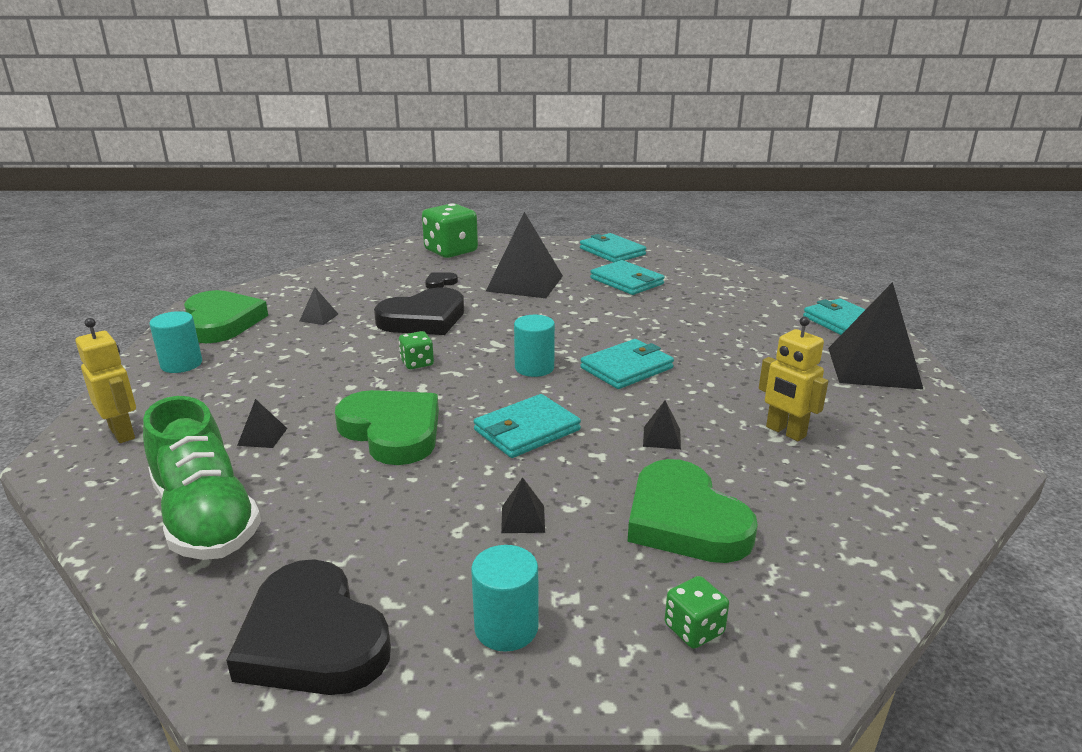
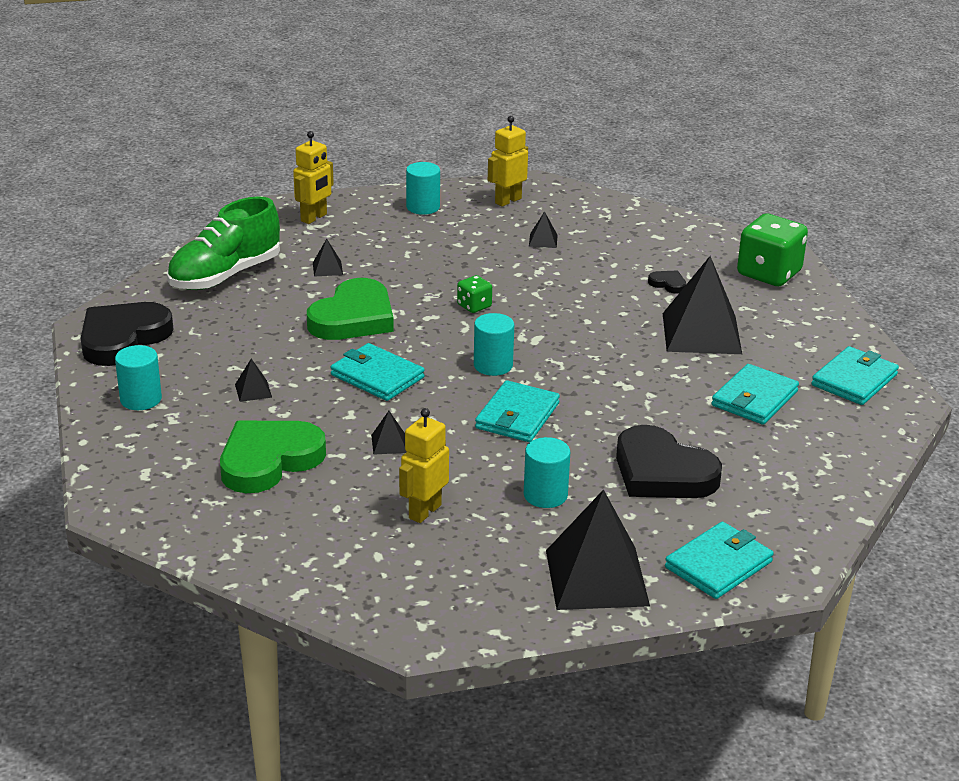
camera: 75 degrees right, 5 degrees up
green heart [184,290,268,343] -> yellow robot [488,116,528,207]
black heart [374,287,464,335] -> black heart moved to [616,425,722,498]
turquoise wallet [580,339,674,389] -> turquoise wallet turned 75 degrees clockwise [475,380,560,442]
green dice [665,576,729,649] -> none
none -> turquoise cylinder [524,437,570,508]

